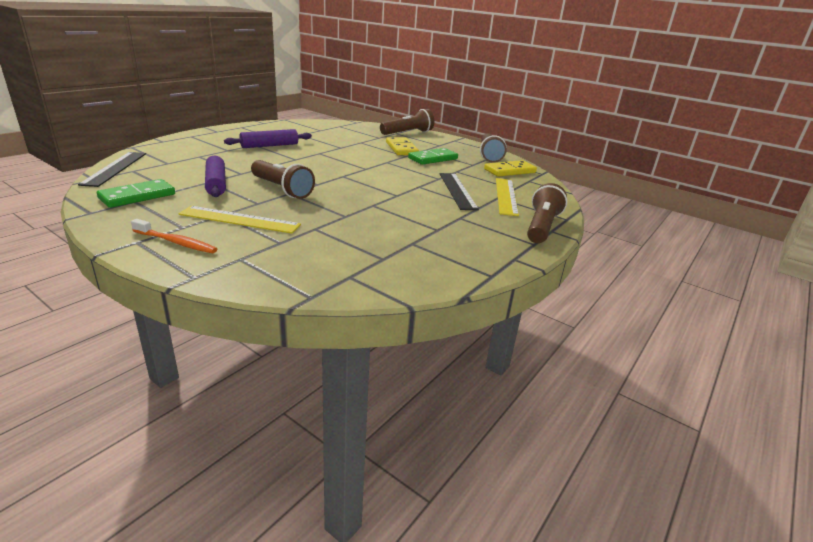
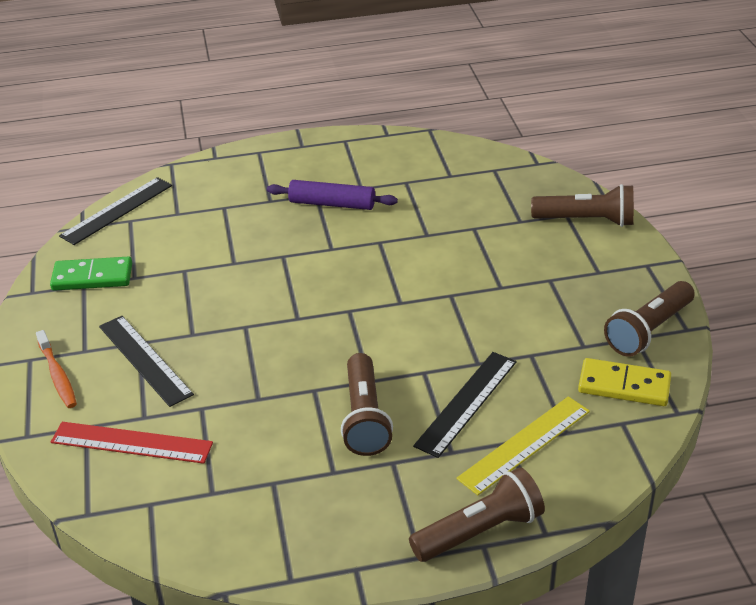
camera: 45 degrees right, 10 degrees up
yellow ruler [179,206,301,234] -> black ruler [99,316,194,407]
purple rolling pin [205,156,226,197] -> none
brown flashlight [251,160,315,199] -> brown flashlight moved to [341,353,393,456]
yellow domino [386,137,419,155] -> none
green domino [408,148,458,165] -> none
none -> red ruler [51,422,213,464]

